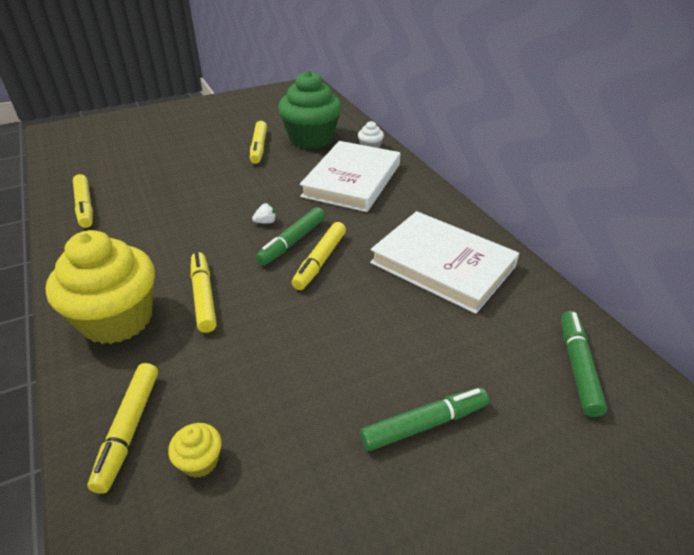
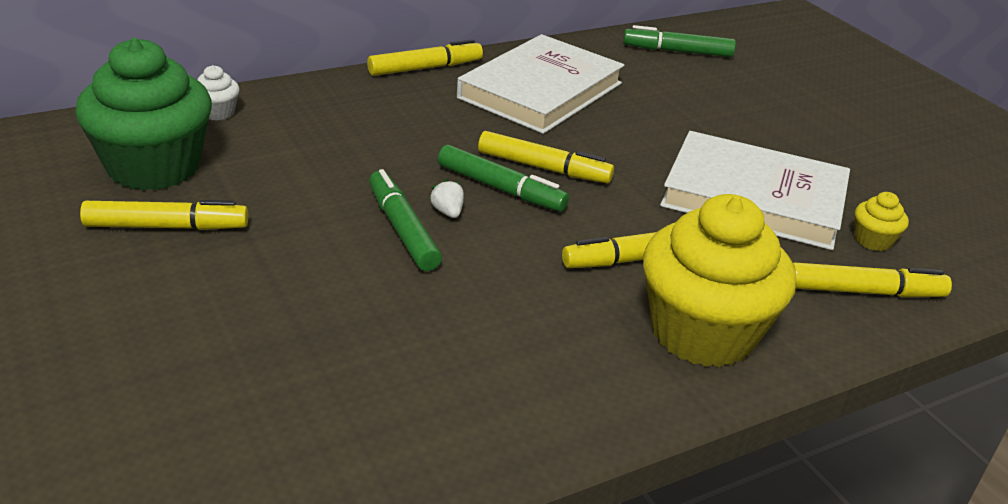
camera: 95 degrees left, 5 degrees down
yellow marker [73,174,93,228] -> yellow marker moved to [367,39,483,76]
white book [300,141,400,212] -> white book moved to [660,131,850,250]
green marker [360,388,489,451] -> green marker moved to [369,169,442,271]

